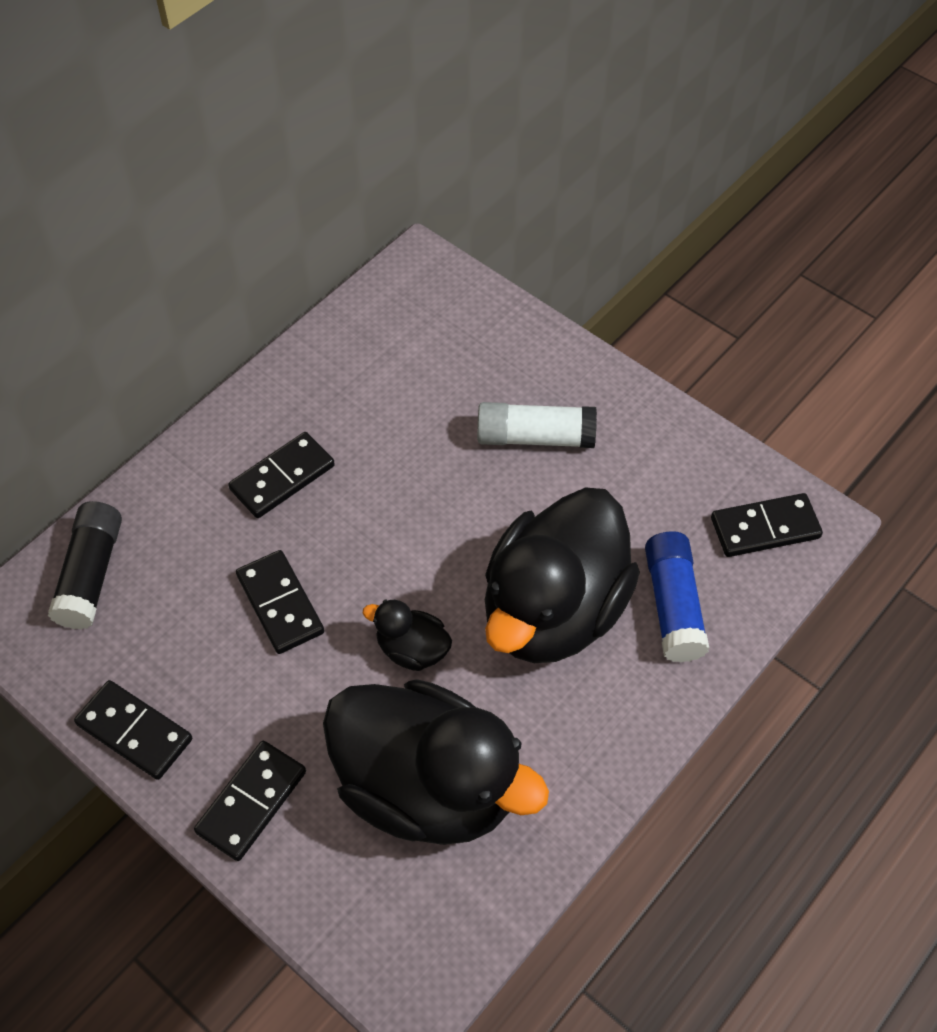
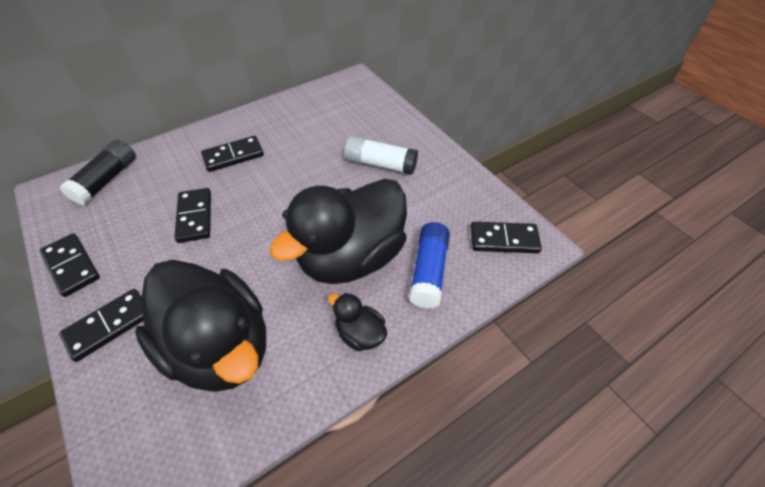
camera: 15 degrees right, 5 degrees down
black duck [363,600,452,671] -> black duck moved to [328,292,387,351]

